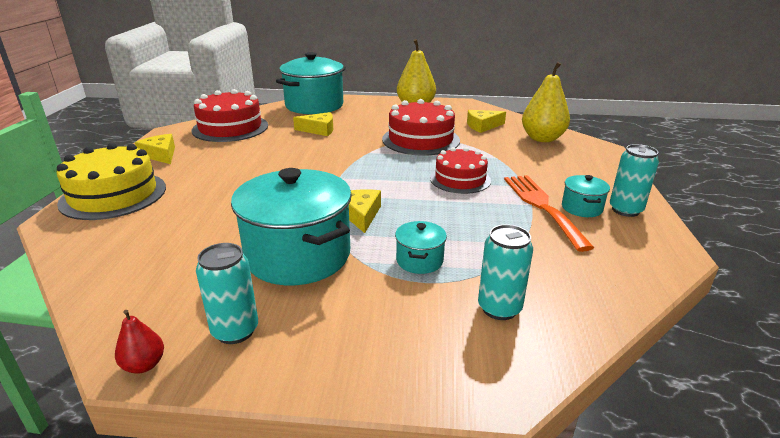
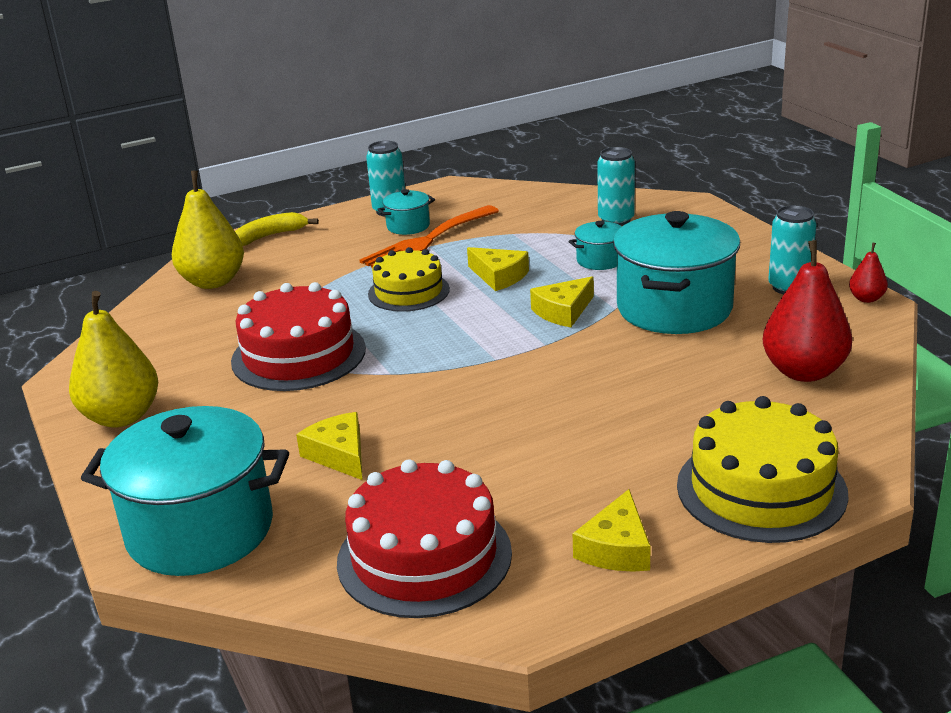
camera: 120 degrees left, 0 degrees up
red cake [430,147,491,194] -> yellow cake [368,247,450,312]
yellow cheese [467,110,506,133] -> yellow cheese moved to [467,247,529,291]
none -> yellow banana [235,212,319,246]
none -> red pear [763,240,852,382]

